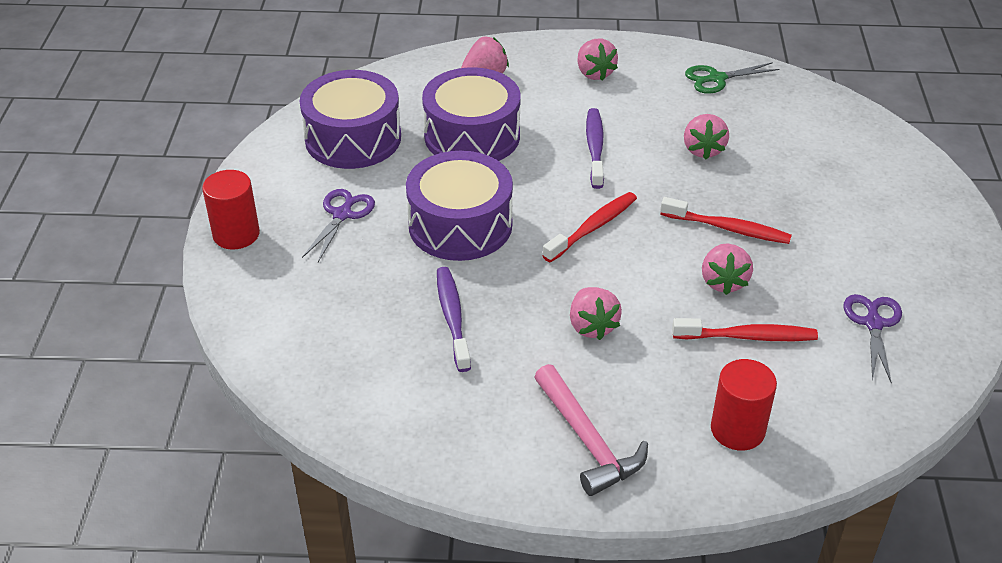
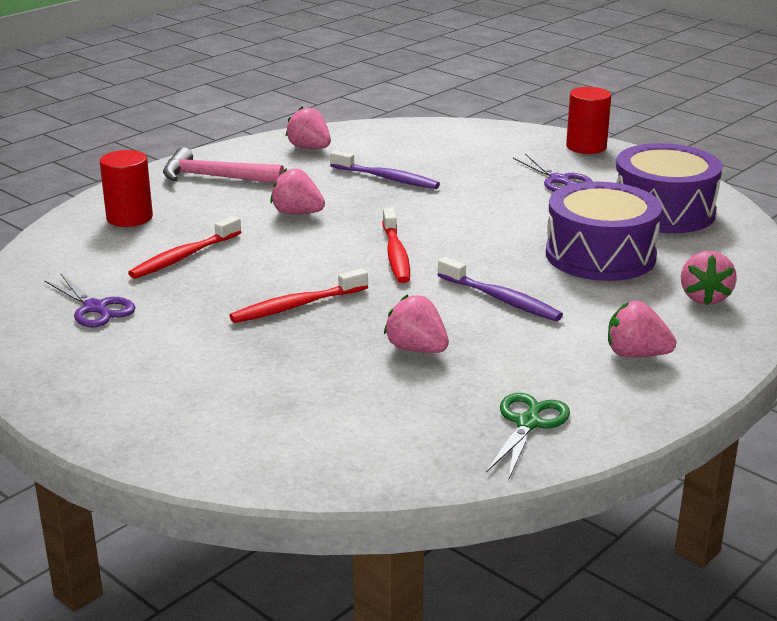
camera: 130 degrees right, 15 degrees down
purple drum [406,151,513,261] -> none
pink strawberry [702,243,753,295] -> pink strawberry moved to [285,107,331,149]

